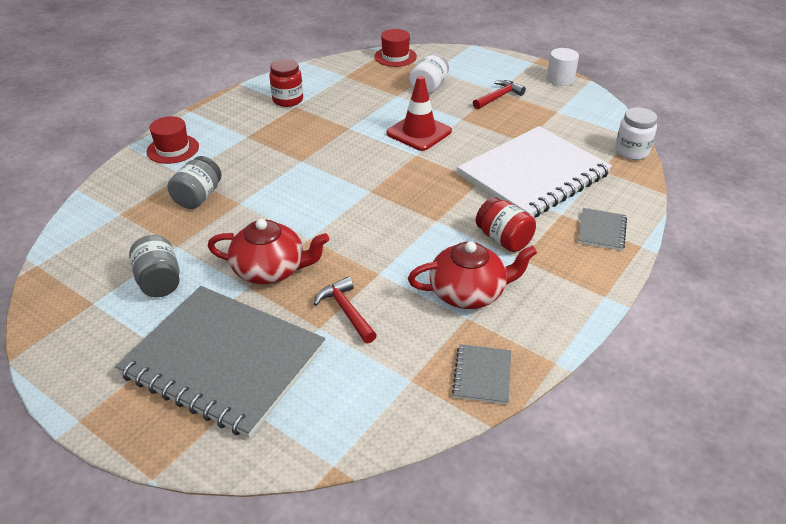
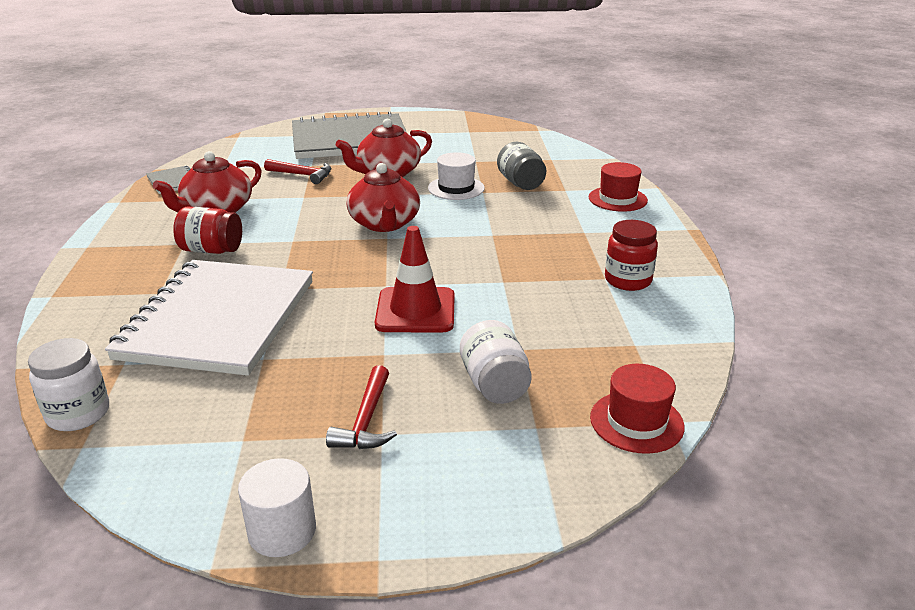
camera: 140 degrees right, 10 degrees down
grey jar [129,235,180,297] -> none
grey notebook [578,208,627,251] -> none
none -> red teapot [347,163,420,232]
none -> white hat [428,152,485,200]

